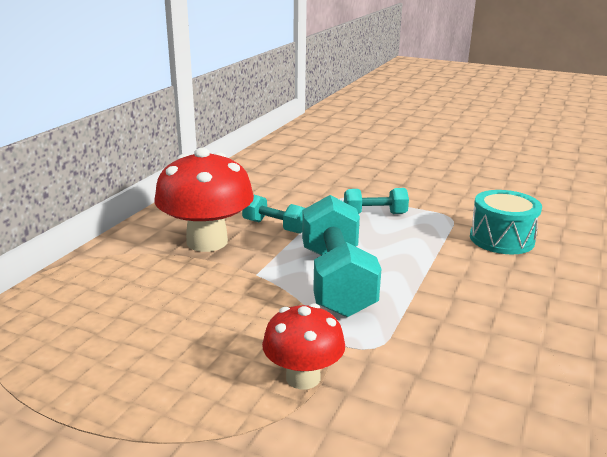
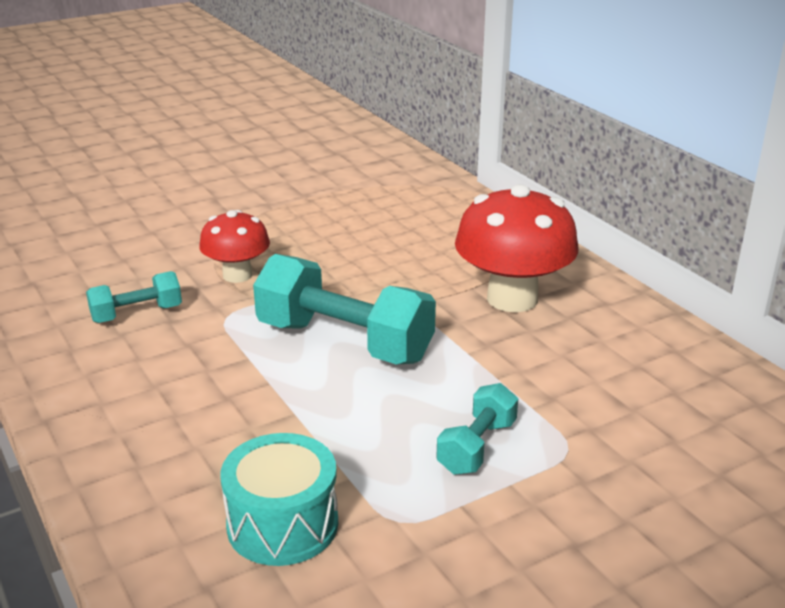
camera: 125 degrees right, 5 degrees up
turquoise dumbbell [242,194,305,234] -> turquoise dumbbell moved to [86,271,182,323]

